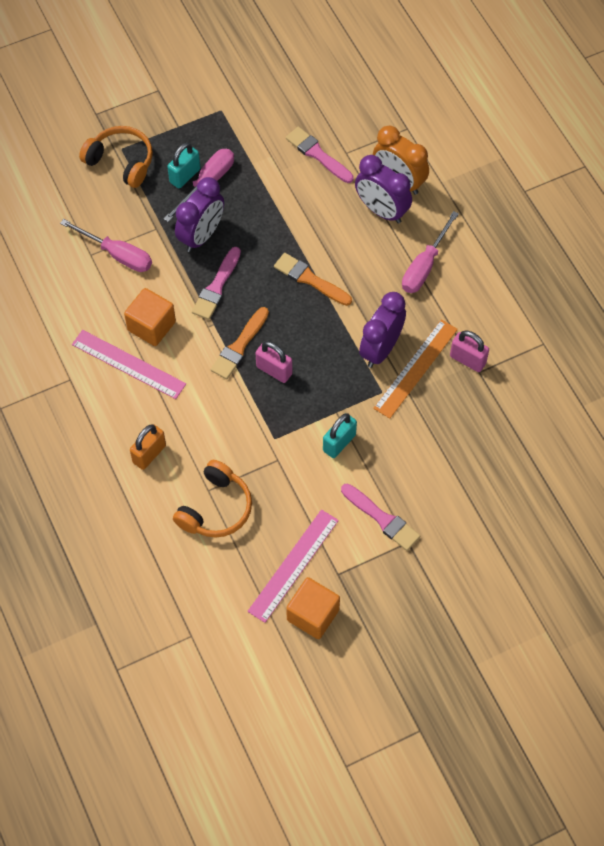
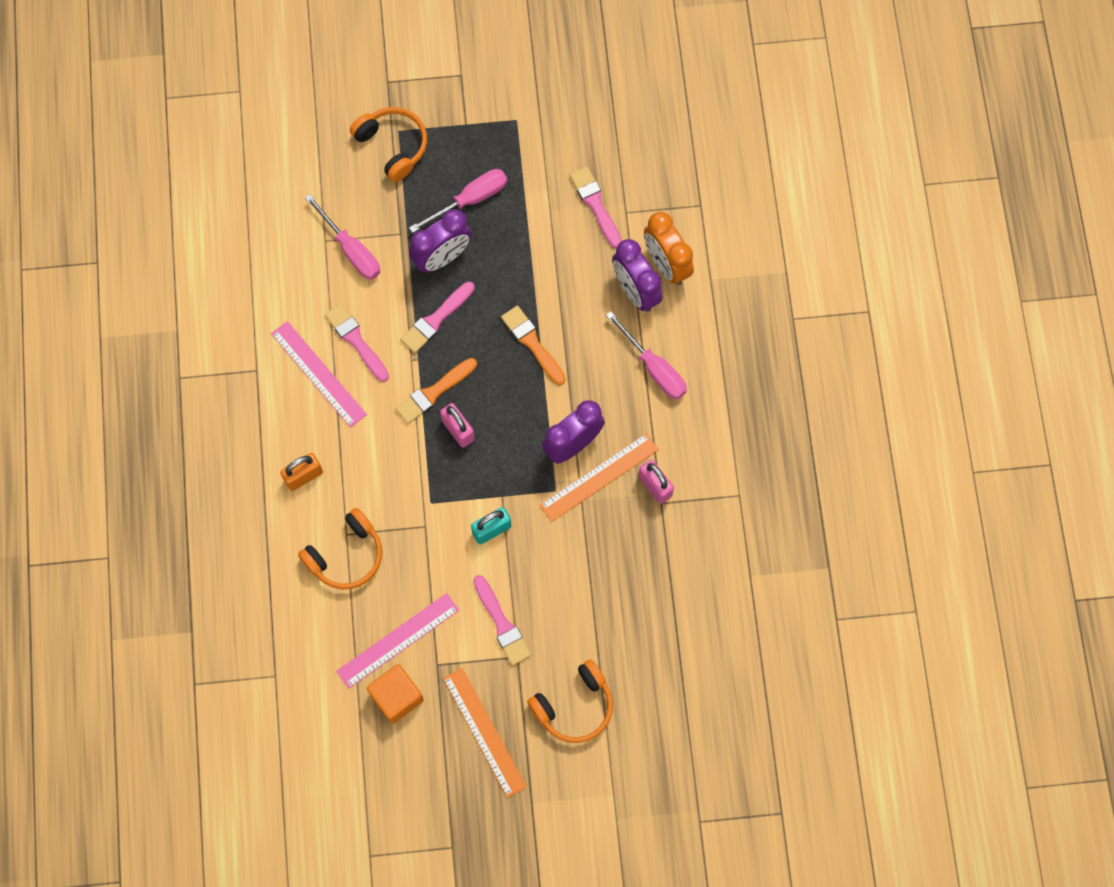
camera: 20 degrees right, 10 degrees up
orange cube [124,288,176,346] -> pink brush [325,303,389,382]
turquoise padlock [167,142,200,188] -> none
pink screwdriver [402,211,459,293] -> pink screwdriver turned 90 degrees counterclockwise [606,311,687,400]
none -> orange ruler [443,668,527,798]
none -> orange headphones [527,659,613,743]

